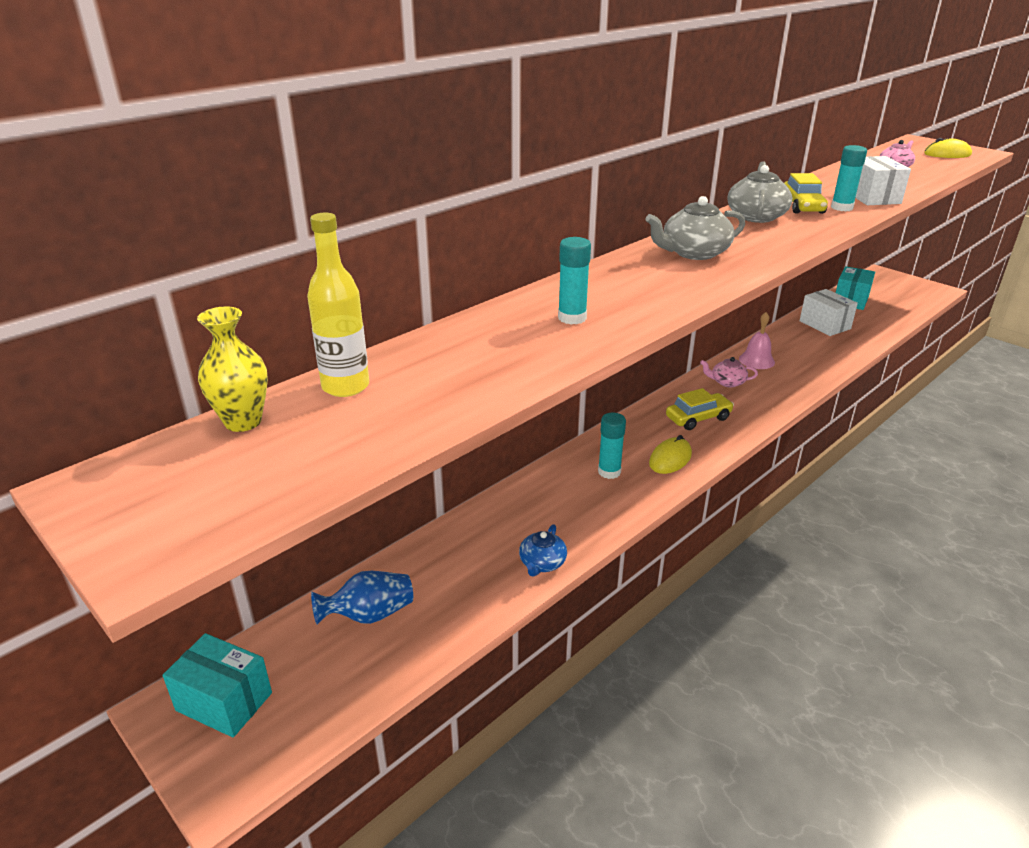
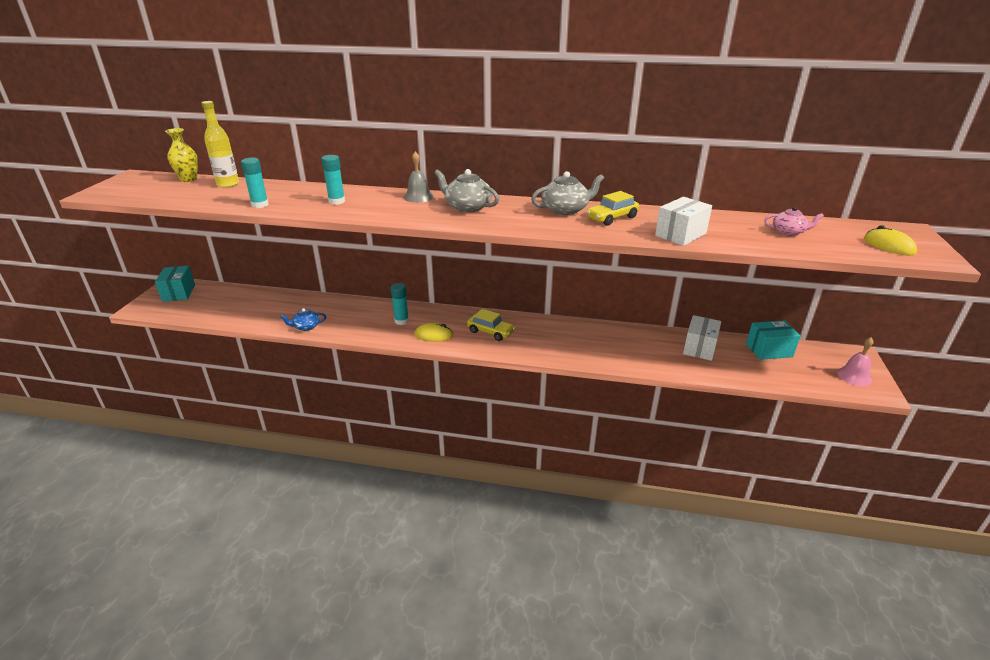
camera: 55 degrees right, 0 degrees up
blue vase [311,571,413,624] -> none
pink teapot [700,357,758,387] -> none
pink bell [739,312,775,369] -> pink bell moved to [837,337,873,386]
turquoise glue stick [831,145,867,211] -> turquoise glue stick moved to [241,158,269,208]
none -> grey bell [404,151,434,203]

